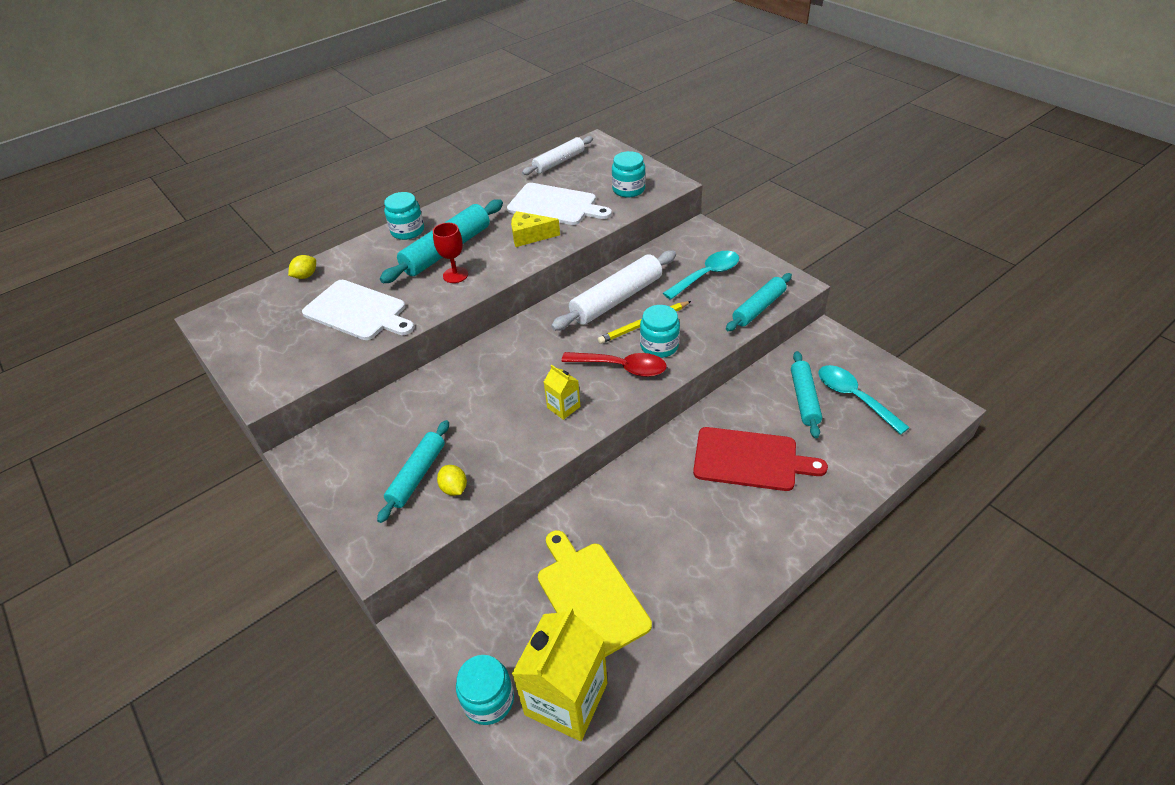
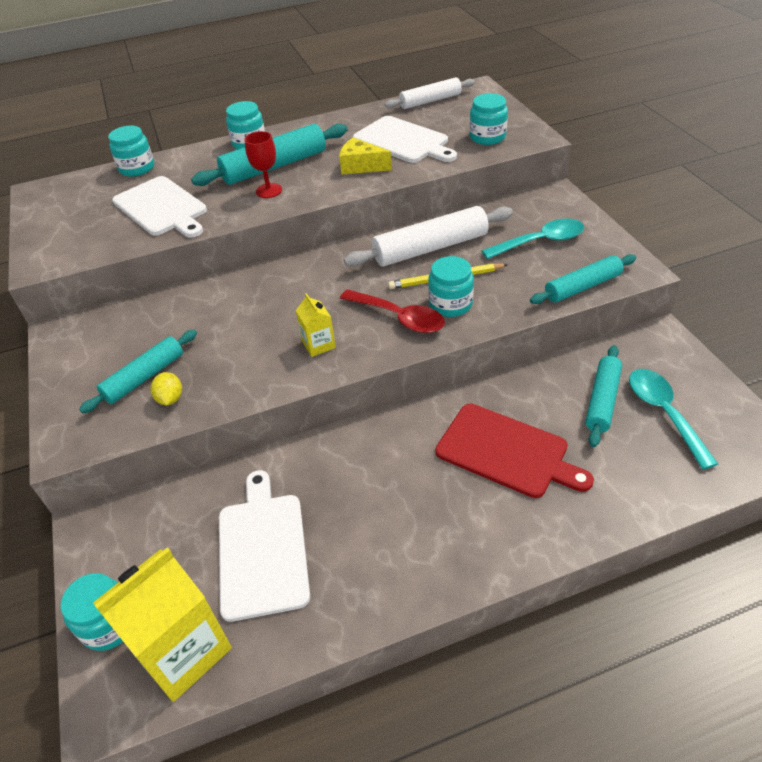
camera: 20 degrees right, 0 degrees up
yellow lemon [288,255,316,279] -> turquoise jar [108,126,154,177]
yellow cutting board [538,530,652,657] -> white cutting board [219,470,310,622]

